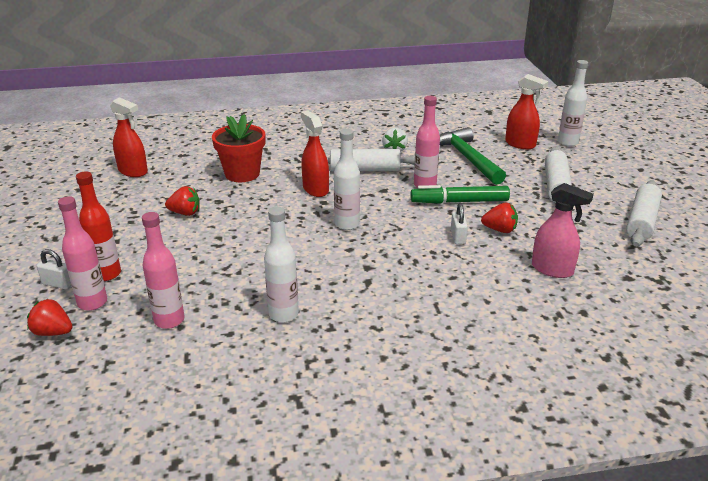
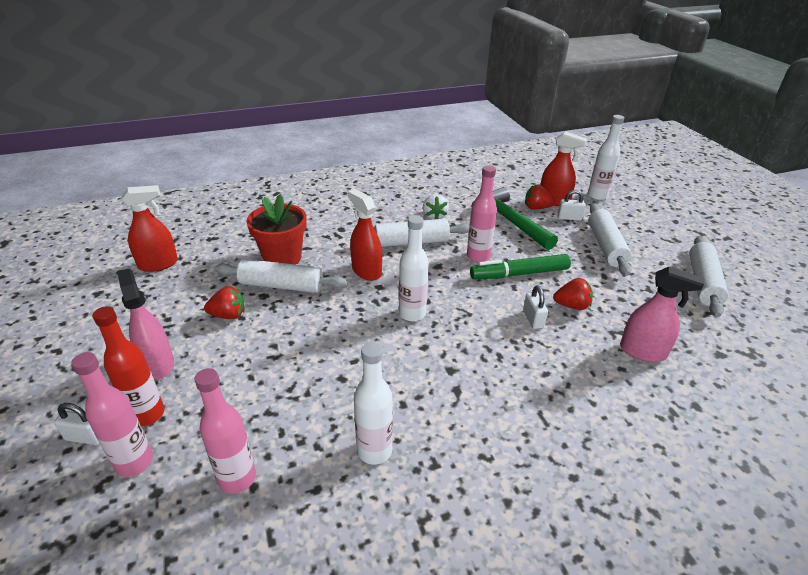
camera: 10 degrees left, 5 degrees up
red strawberry [27,299,73,336] -> red strawberry moved to [525,185,555,210]
red spray bottle [110,97,148,177] -> red spray bottle turned 45 degrees counterclockwise [121,185,178,272]
none -> pink spray bottle [117,269,174,379]
none -> white rolling pin [215,259,347,293]
none -> white padlock [558,190,586,221]

